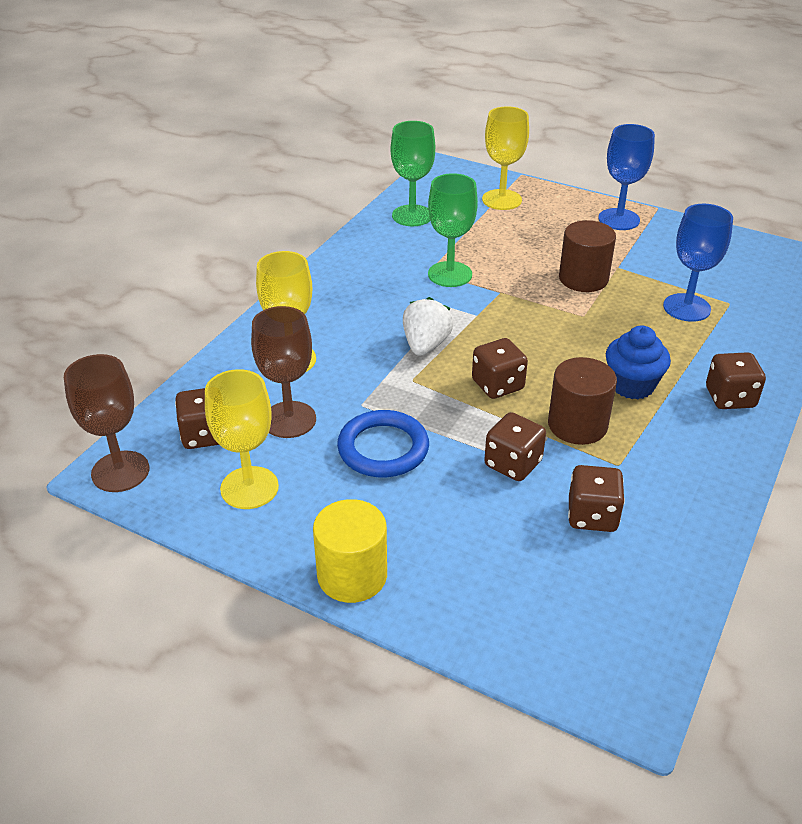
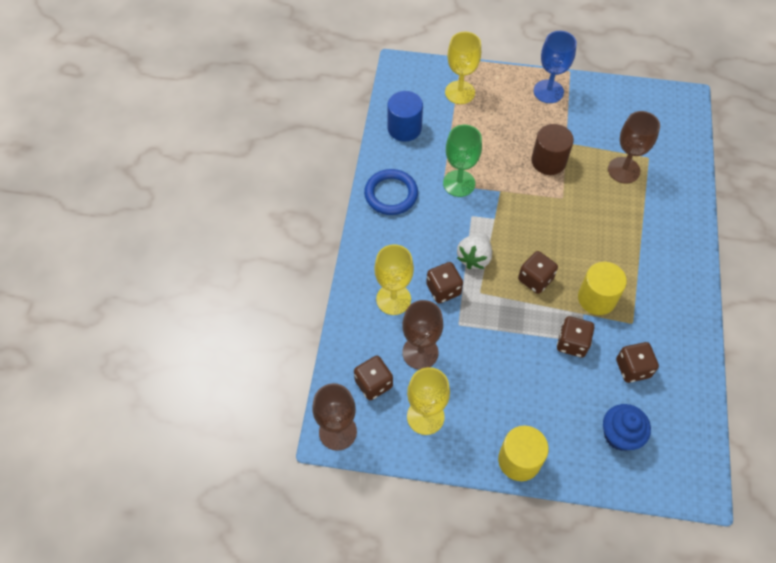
camera: 20 degrees left, 20 degrees up
blue ring [337,410,429,477] -> blue ring moved to [364,169,418,215]
green goblet [391,121,435,226] -> blue cylinder [388,91,423,142]
white strawberry [403,297,454,356] -> white strawberry turned 150 degrees counterclockwise [457,233,492,269]
brown cylinder [548,357,617,445] -> yellow cylinder [578,262,627,315]
blue cupcake [606,326,671,400] -> blue cupcake moved to [603,404,651,451]
blue goblet [663,204,733,322] -> brown goblet [608,111,660,183]
brown dice [706,352,766,409] -> brown dice moved to [426,262,463,303]

